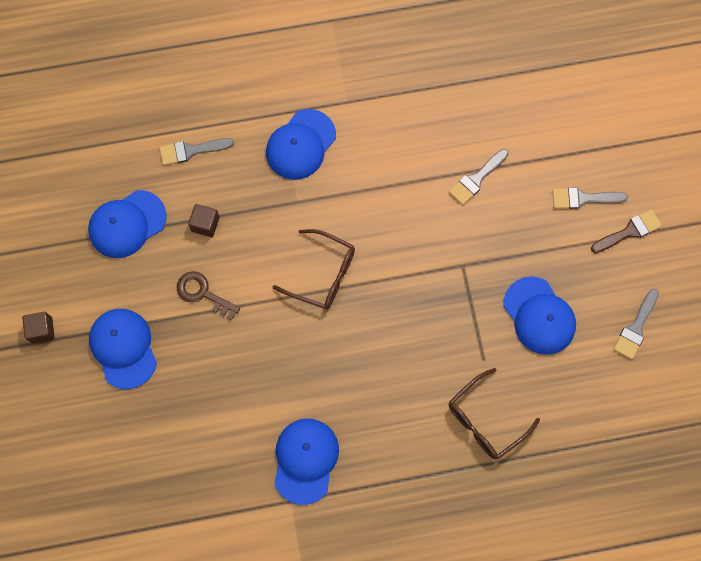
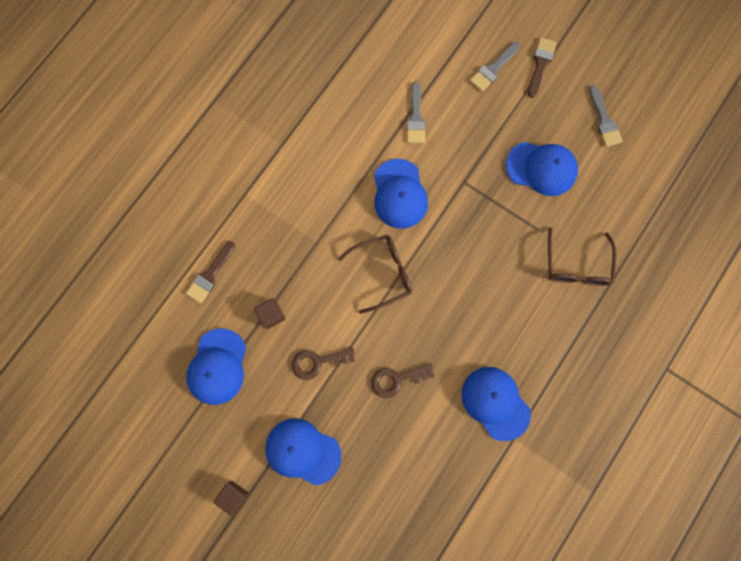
camera: 45 degrees left, 5 degrees up
grey brush [160,138,234,165] -> brown brush [186,241,235,304]
blue cap [266,109,336,180] -> blue cap moved to [374,159,428,229]
none -> brown key [371,363,435,398]

